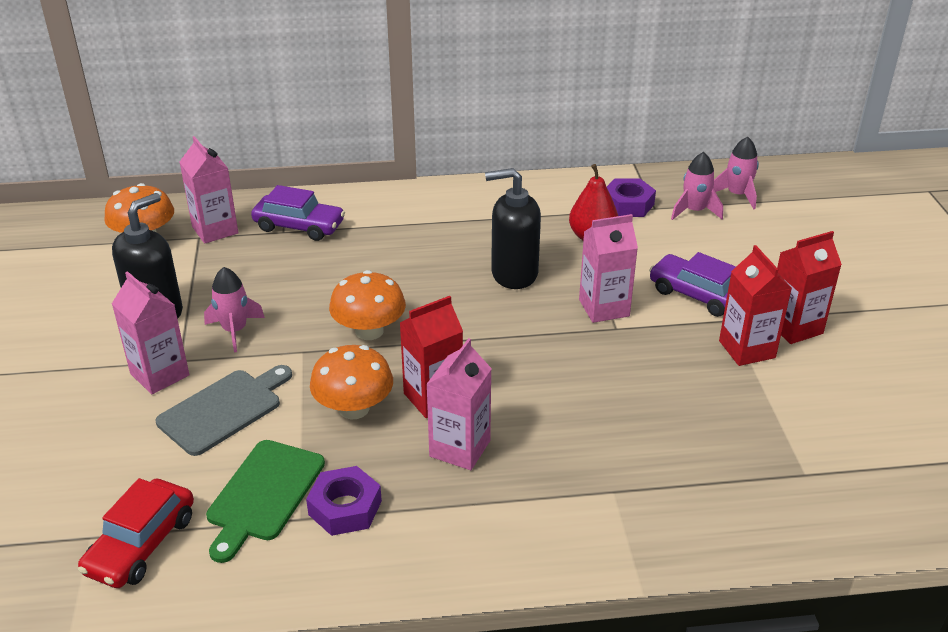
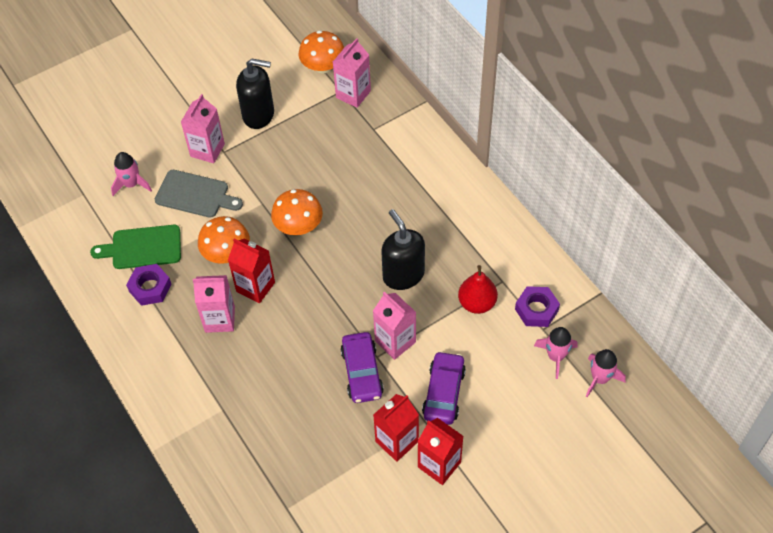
camera: 65 degrees right, 20 degrees up
red car [78,478,194,588] -> none
pink rocket [204,267,265,352] -> pink rocket moved to [111,152,152,196]
purple car [251,185,345,241] -> purple car moved to [340,332,384,403]

